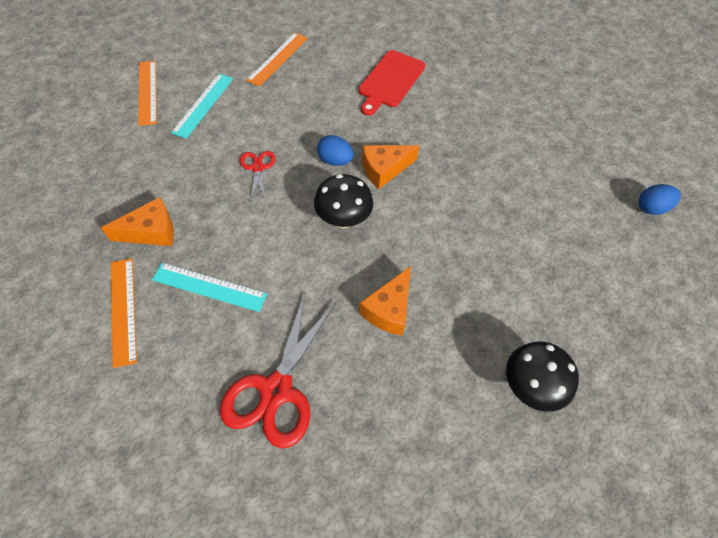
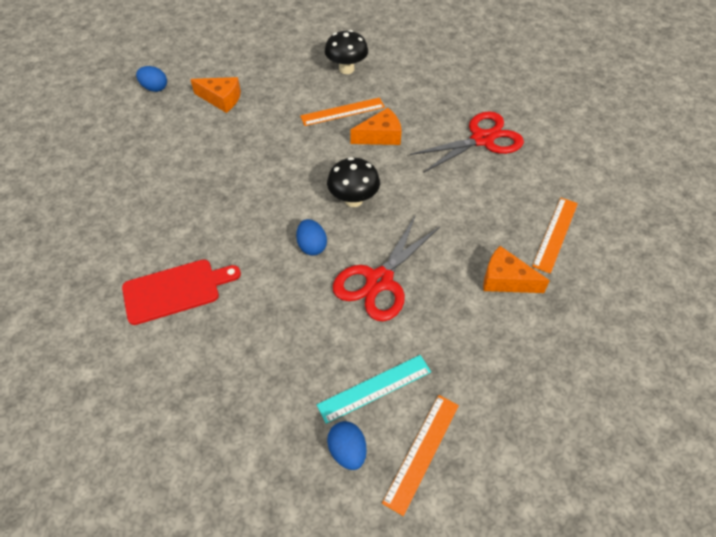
camera: 135 degrees left, 5 degrees down
turquoise ruler [152,263,267,312] -> none
red scissors [240,151,275,203] -> red scissors [333,215,440,321], size x1.96
orange ruler [246,33,308,87] -> orange ruler moved to [300,98,385,126]
orange cheese [362,145,420,189] -> orange cheese moved to [190,77,241,113]
none -> blue egg [327,421,367,470]

